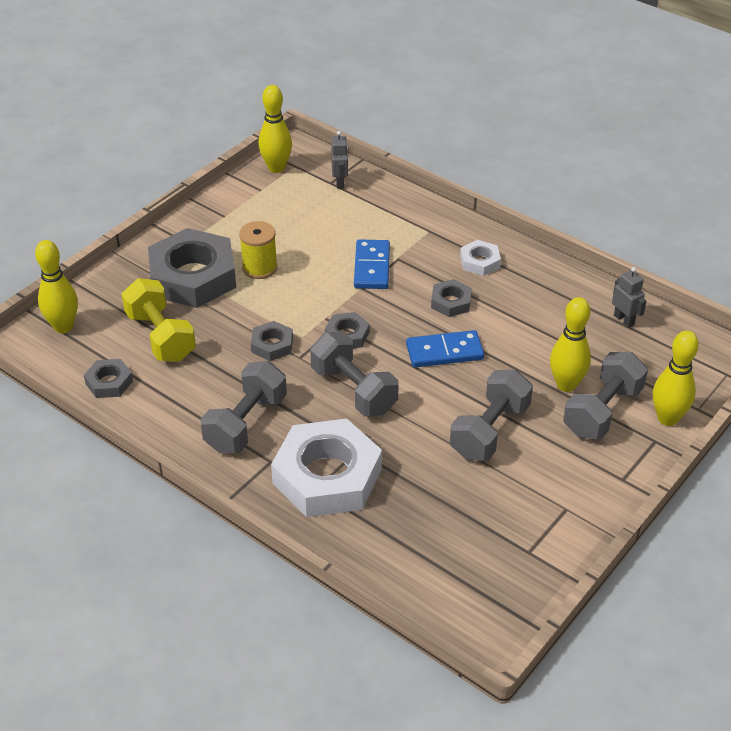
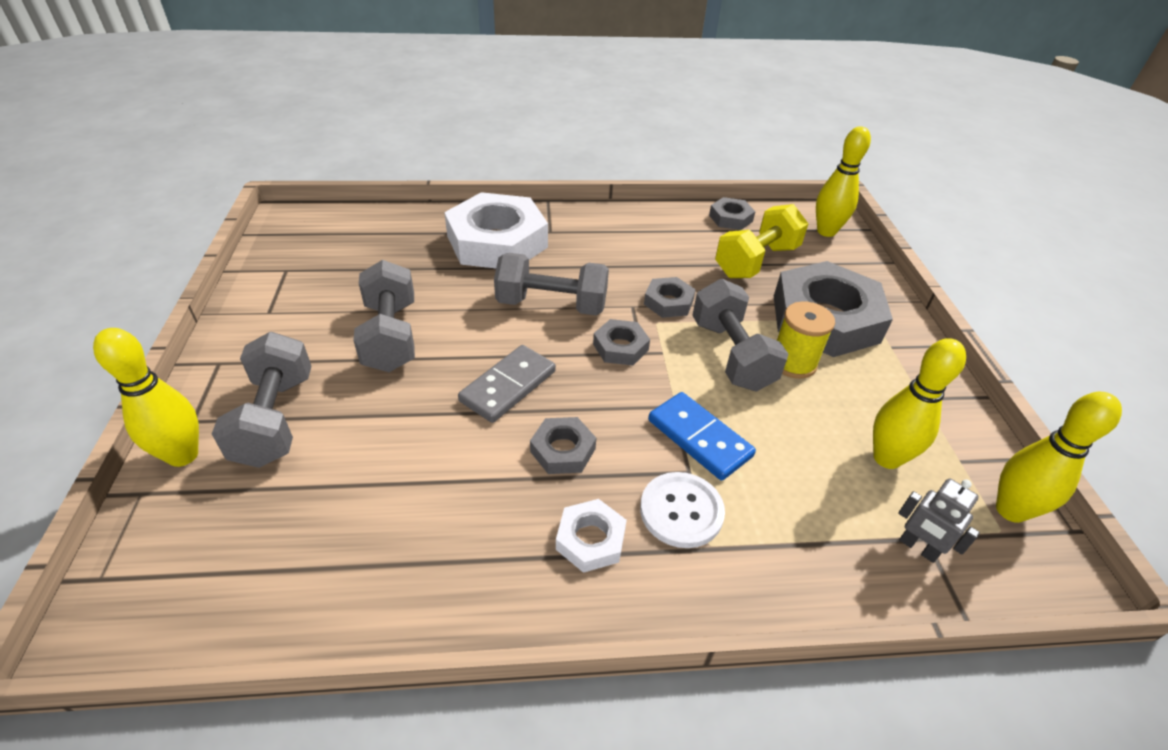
camera: 135 degrees right, 0 degrees up
yellow dumbbell [121,278,196,362] -> yellow dumbbell turned 60 degrees counterclockwise [715,204,808,278]
grey dumbbell [200,361,287,453] -> grey dumbbell moved to [692,279,789,391]
blue domino [406,330,484,367] -> grey domino [458,345,556,423]
yellow bowling pin [550,297,591,392] -> yellow bowling pin moved to [873,338,966,469]
grey robot [612,267,646,328] -> none
none -> white button [640,472,725,548]

